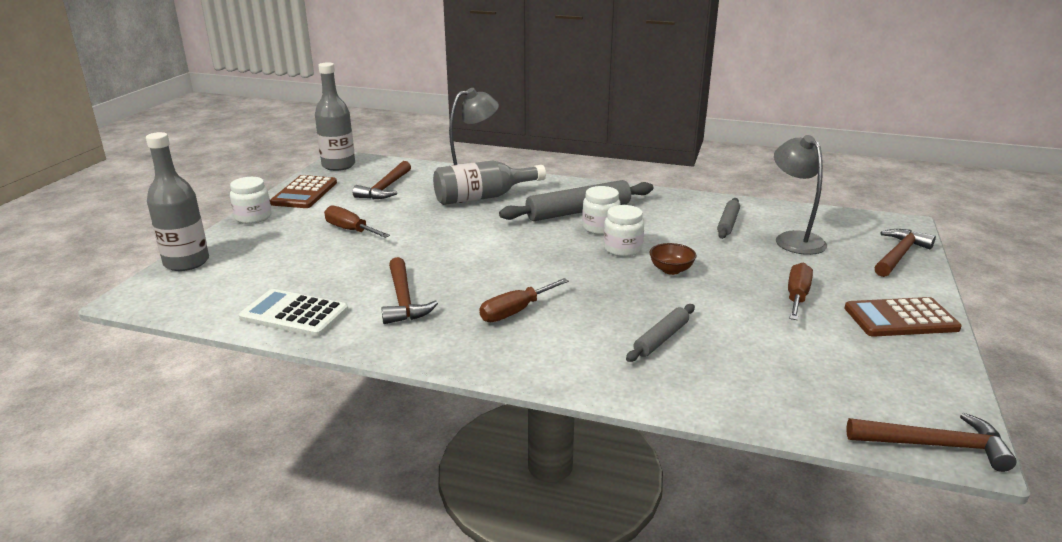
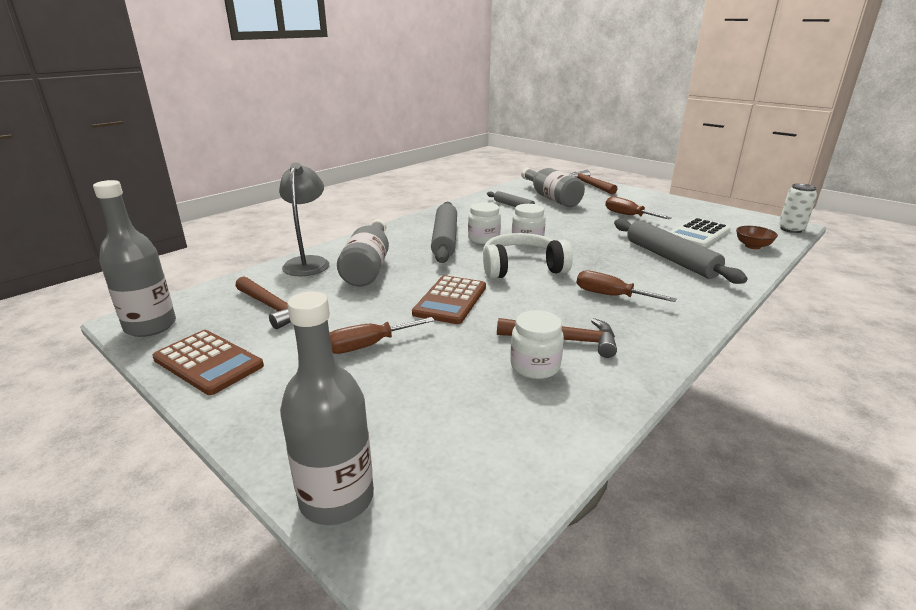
camera: 65 degrees left, 0 degrees up
white jar [230,177,271,224] -> white jar moved to [510,310,564,379]
white calculator [239,289,349,337] -> white calculator moved to [670,218,731,247]
brown screwdriver [480,278,569,322] -> brown screwdriver turned 135 degrees clockwise [577,270,677,302]
grey rolling pin [626,304,695,362] -> grey rolling pin [614,219,747,284], size x1.82
brown bowl [649,243,697,275] -> brown bowl moved to [736,226,778,249]
grey lamp [774,135,827,255] -> grey bottle [521,168,585,207]
brown calculator [844,297,962,337] -> brown calculator moved to [412,275,486,324]
brown hammer [846,413,1017,472] -> white can [779,183,817,233]
none -> white headphones [483,233,573,279]

